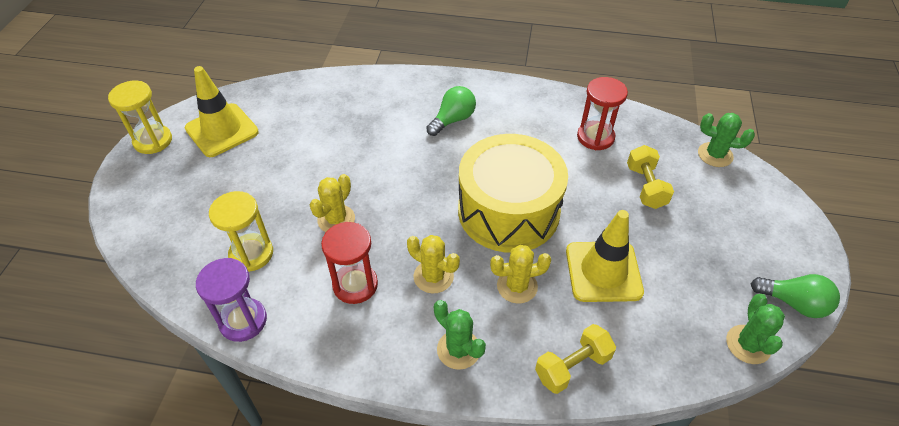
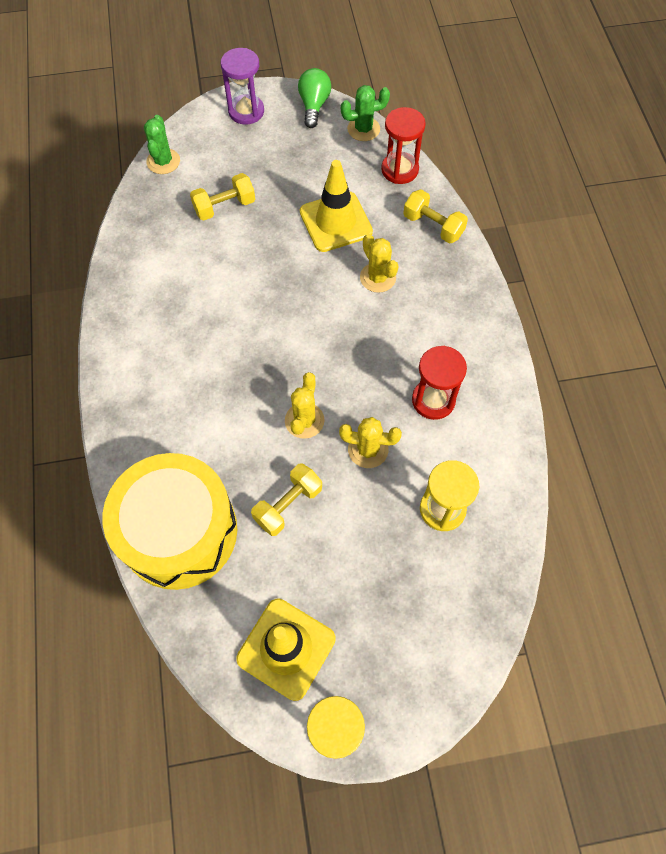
camera: 110 degrees left, 15 degrees up
purple hourglass [196,258,267,342] -> purple hourglass moved to [221,48,264,125]
yellow cactus [407,235,460,293] -> yellow cactus moved to [285,372,325,439]
green light bulb [426,86,476,136] -> none
green cactus [434,300,486,370] -> none
yellow drum [458,134,568,253] -> yellow drum moved to [102,453,237,590]
red hourglass [577,77,628,150] -> red hourglass moved to [381,107,426,184]
none -> yellow dumbbell [251,463,322,536]

